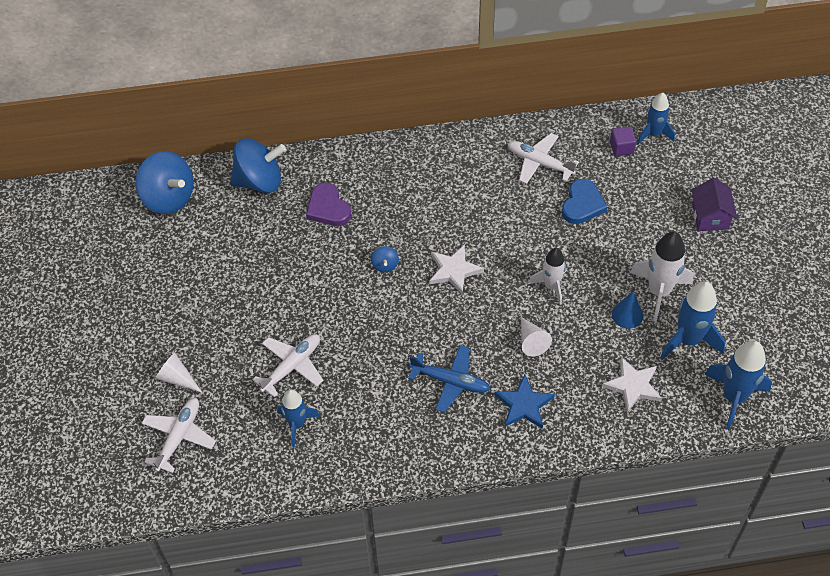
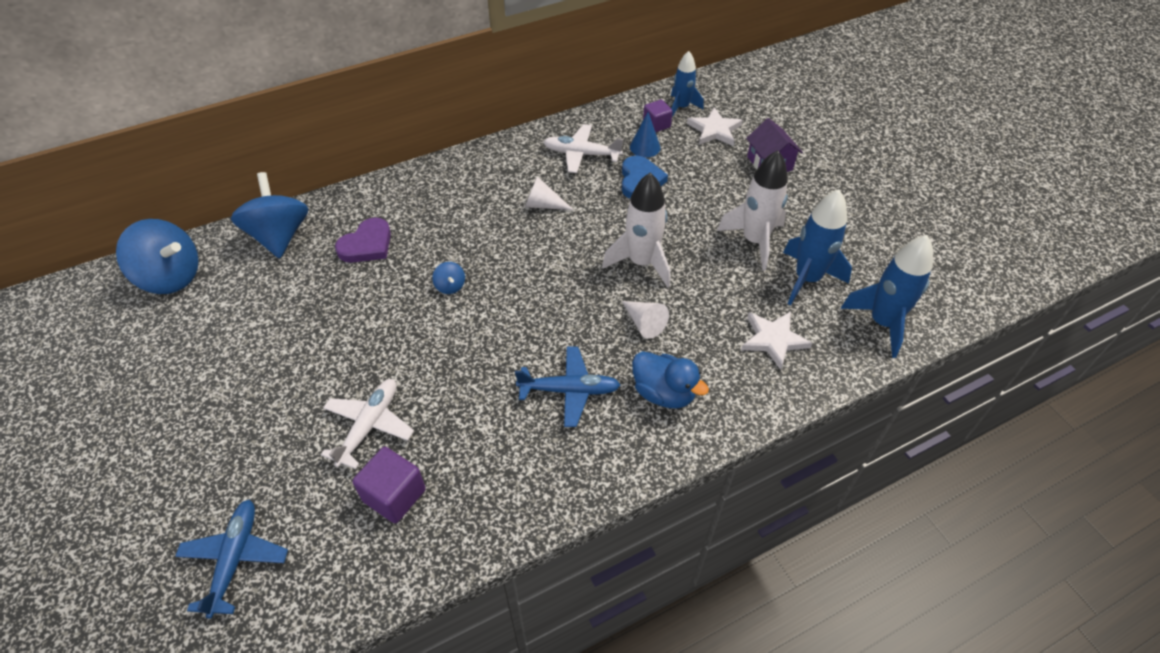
camera: 20 degrees left, 5 degrees down
white plane [142,398,216,473] -> blue plane [175,499,288,619]
white cone [155,353,202,392] -> white cone moved to [525,176,574,210]
blue spinning top [230,138,286,193] -> blue spinning top turned 75 degrees counterclockwise [231,172,308,258]
blue rocket [277,389,320,447] -> purple cube [353,447,426,523]
purple heart [306,183,351,226] -> purple heart turned 90 degrees counterclockwise [335,217,391,263]
white star [429,244,484,294] -> white star moved to [687,107,743,146]
blue star [494,375,555,429] -> blue duck [632,351,709,408]
white rocket [529,248,566,305] -> white rocket [602,173,670,287], size x1.54
blue cone [612,292,643,328] -> blue cone moved to [630,112,660,158]

